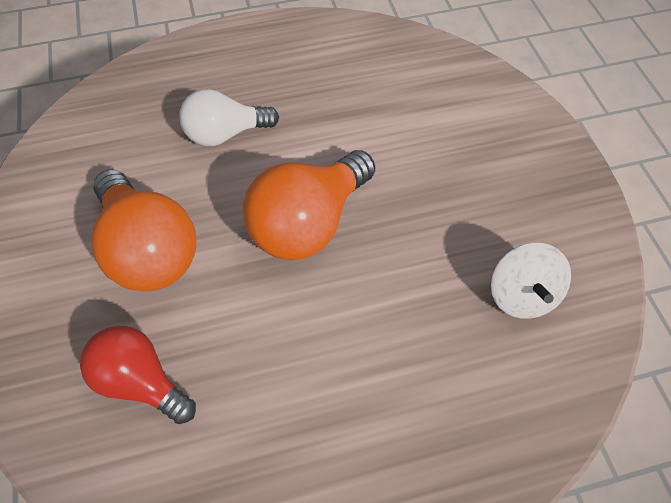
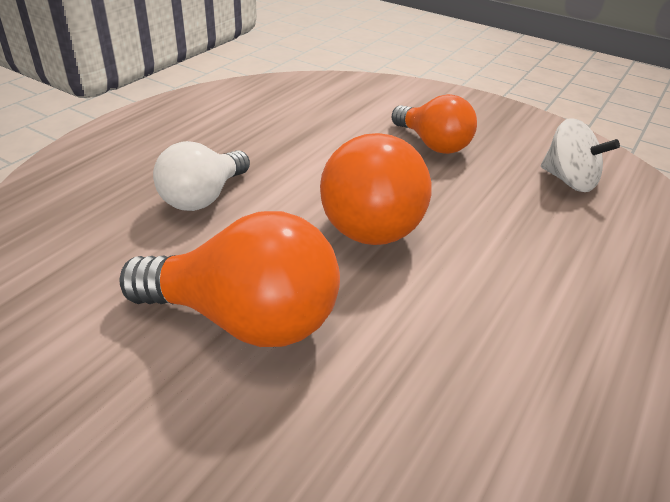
camera: 45 degrees left, 20 degrees down
red light bulb [80,326,196,424] -> none
none -> orange light bulb [392,94,477,154]

